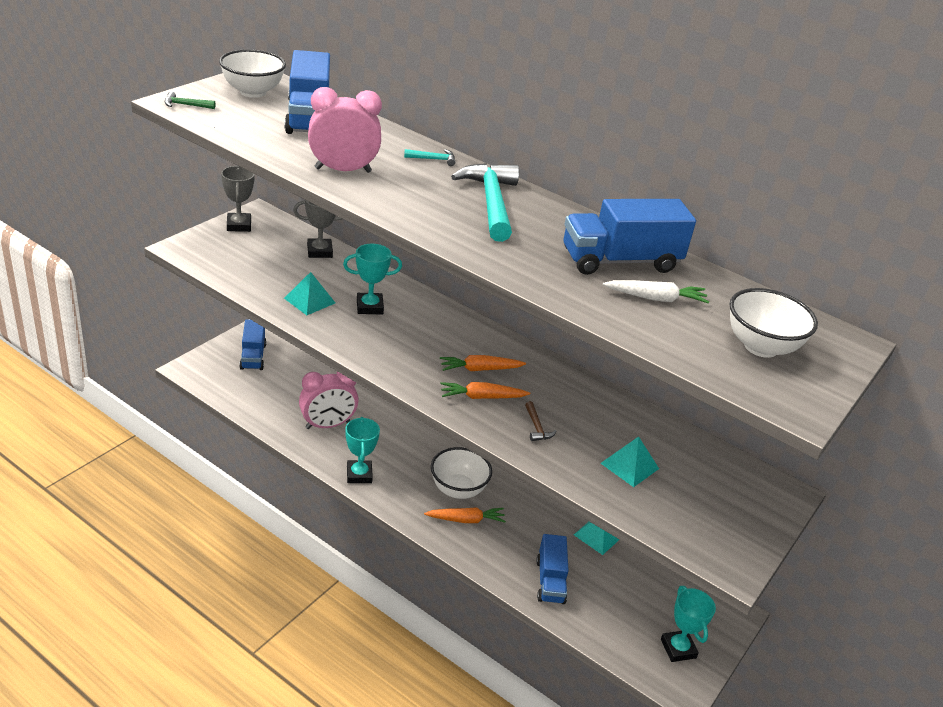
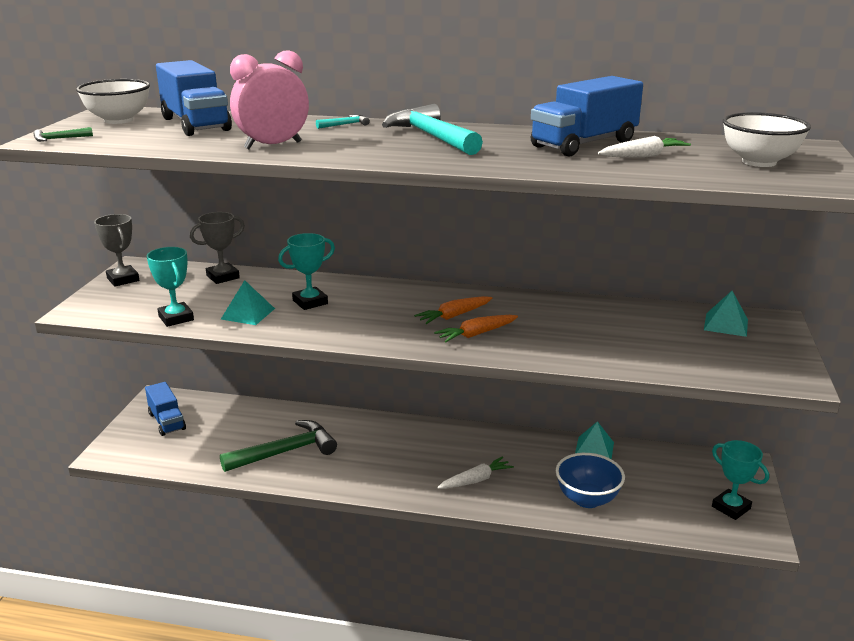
camera: 20 degrees left, 10 degrees down
pink clock [299,371,359,429] -> green hammer [220,420,337,472]
turquoise trophy [345,417,380,483] -> turquoise trophy moved to [147,247,194,327]
orange carrot [424,507,506,523] -> white carrot [437,457,514,489]
white bowl [431,447,492,499] -> none
brown hammer [525,401,557,441] -> none
blue truck [536,534,569,604] -> blue bowl [556,453,625,508]
turquoise pyramid [601,436,659,487] -> turquoise pyramid moved to [704,291,748,337]

